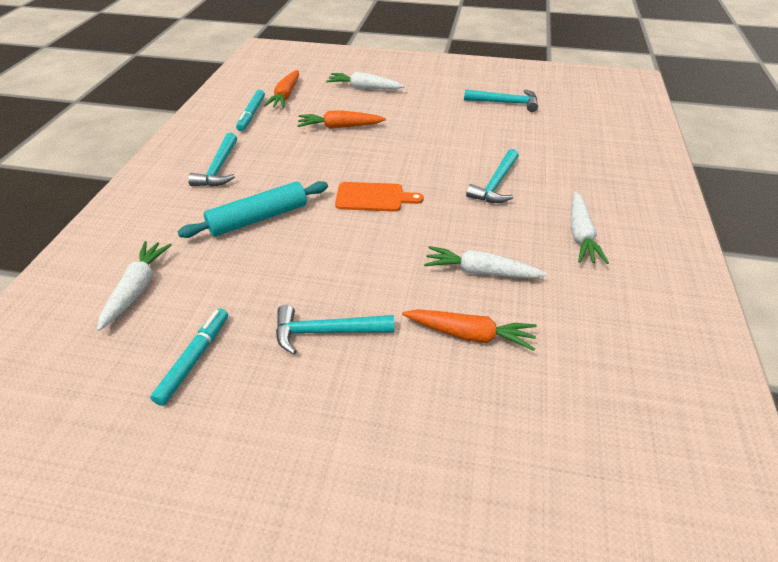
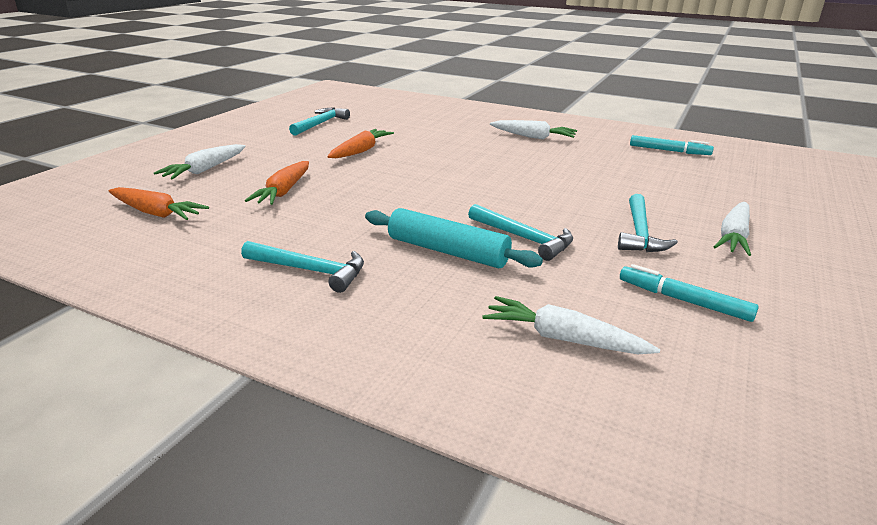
camera: 75 degrees left, 15 degrees down
turquoise rolling pin [178,181,328,238] -> turquoise rolling pin turned 45 degrees counterclockwise [365,208,543,268]
turquoise marker [236,90,265,131] -> turquoise marker moved to [630,135,714,155]
orange cutting board [335,182,424,212] -> none
orange carrot [402,309,537,351] -> orange carrot moved to [328,129,394,158]
white carrot [424,246,547,278] -> white carrot moved to [714,202,751,256]
turquoise hammer [466,149,519,203] -> turquoise hammer moved to [468,204,573,261]

